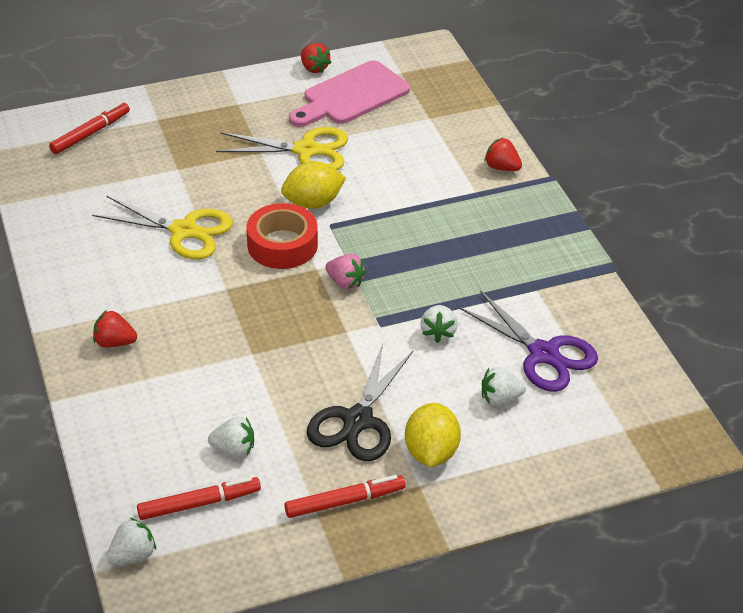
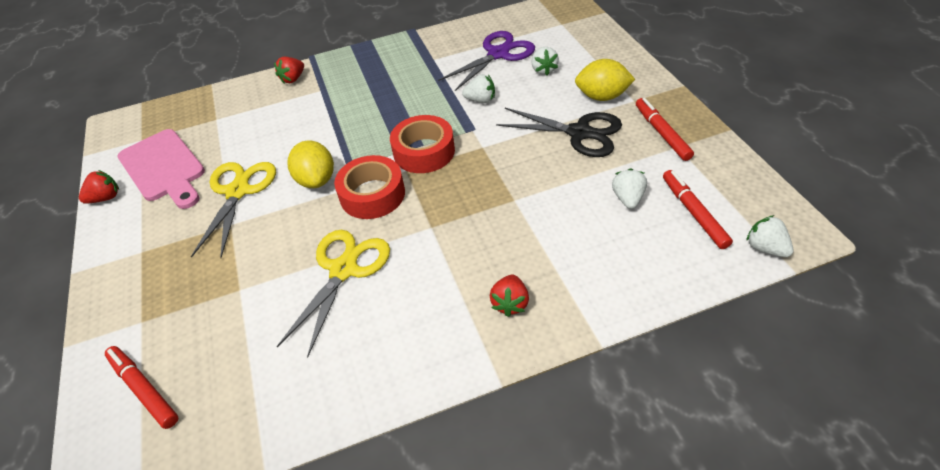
camera: 85 degrees left, 5 degrees up
pink strawberry [325,254,366,290] -> red tape [390,115,455,173]

